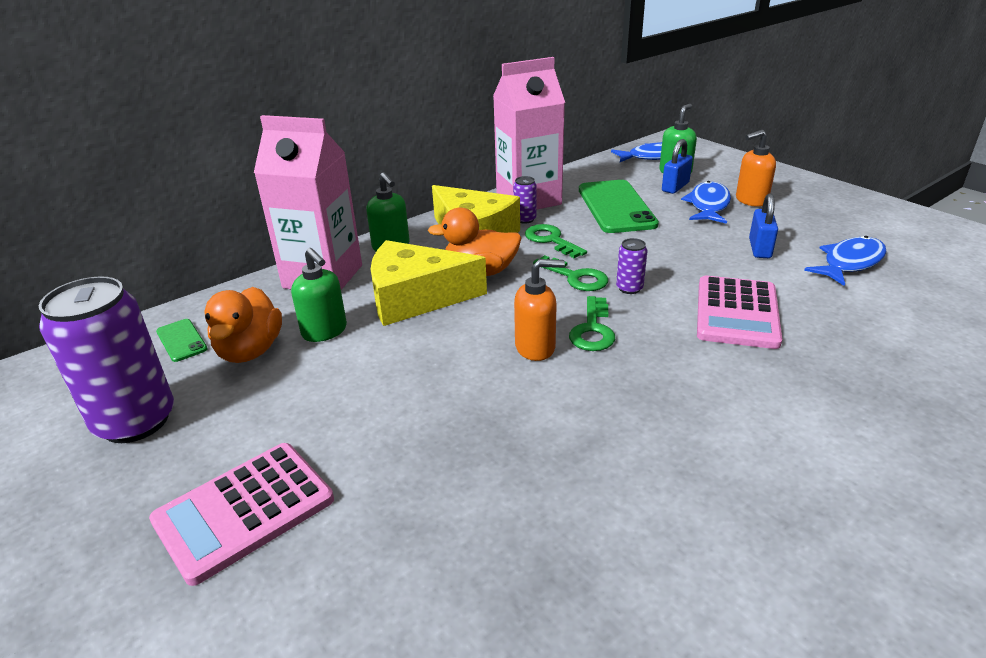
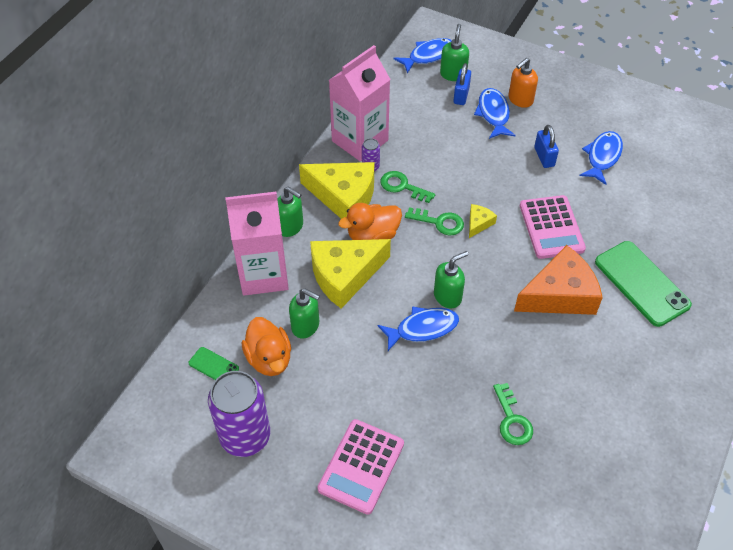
camera: 25 degrees left, 20 degrees up
orange soap dispenser [514,259,565,361] -> green soap dispenser [434,251,469,309]
green key [569,296,615,351] -> green key moved to [493,383,533,445]
green phone [579,180,659,233] -> green phone moved to [595,241,692,327]
purple can [616,238,647,294] -> yellow cheese [469,204,497,238]
none -> blue fish [378,307,459,351]
none -> orange cheese [514,245,603,315]

